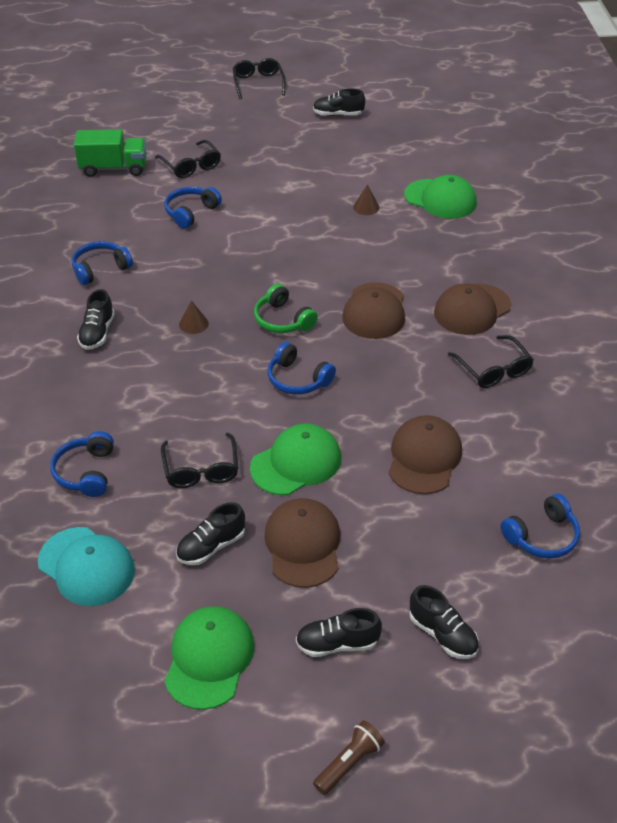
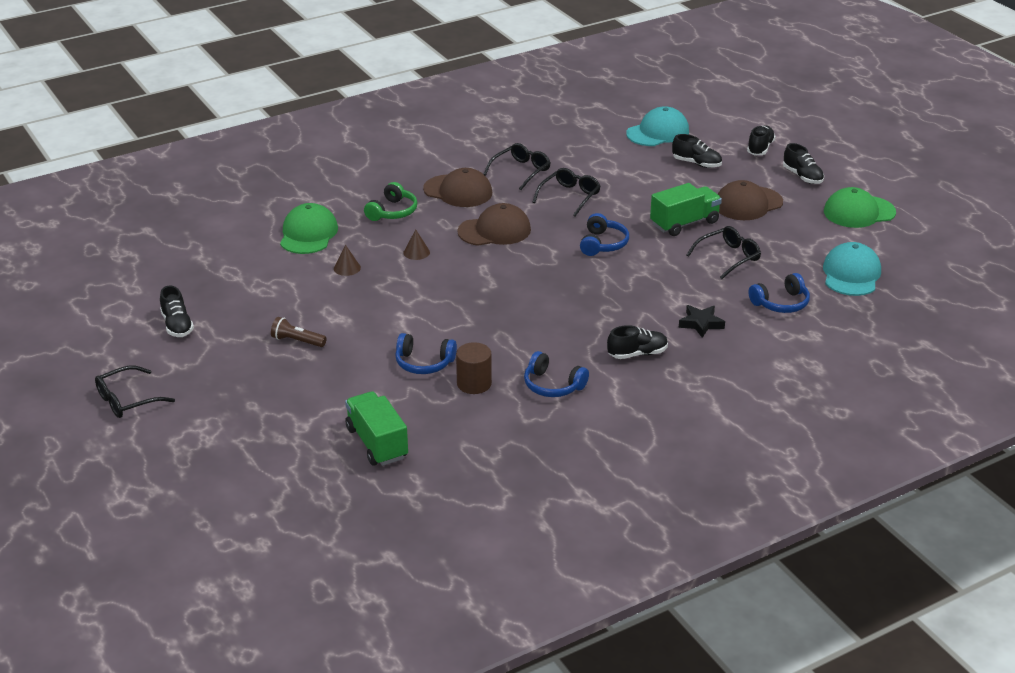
camera: 115 degrees left, 10 degrees down
black glasses [155,140,221,178] -> black glasses moved to [533,168,601,216]
black shoe [176,502,245,565] -> black shoe moved to [672,134,722,168]
brown cone [179,300,209,334] -> brown cone moved to [403,230,430,260]
green cap [250,424,341,495] -> green truck [650,183,722,236]
green headphones [254,284,318,333] -> green headphones moved to [364,182,417,221]
brown flashlight [313,720,385,795] -> brown flashlight moved to [271,317,327,347]
brown cap [388,415,462,494] -> none
blue headphones [501,494,580,559] -> turquoise cap [626,106,689,146]
none -> brown cylinder [456,342,492,394]
none -> black star [679,305,725,338]

